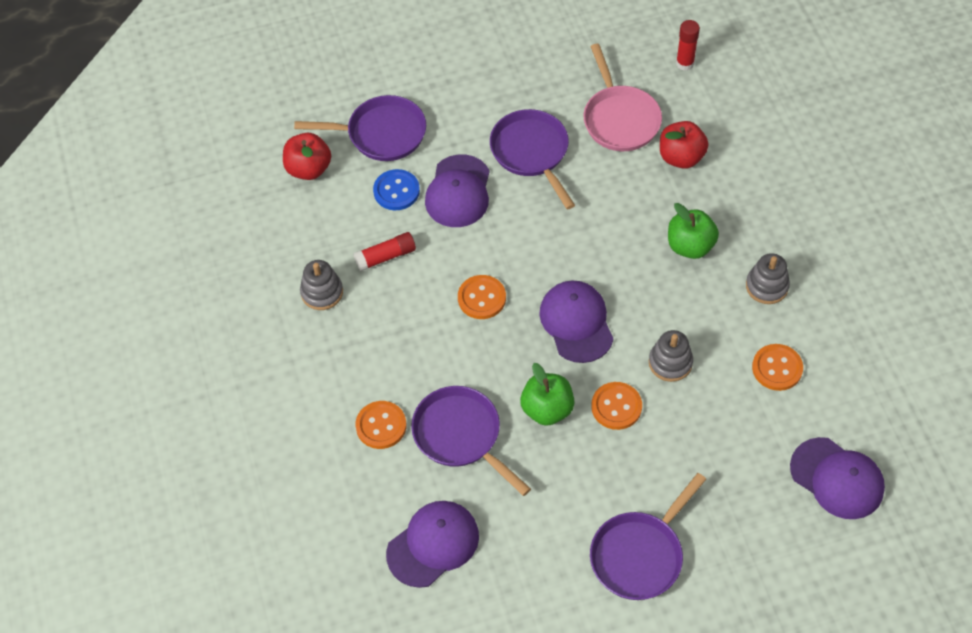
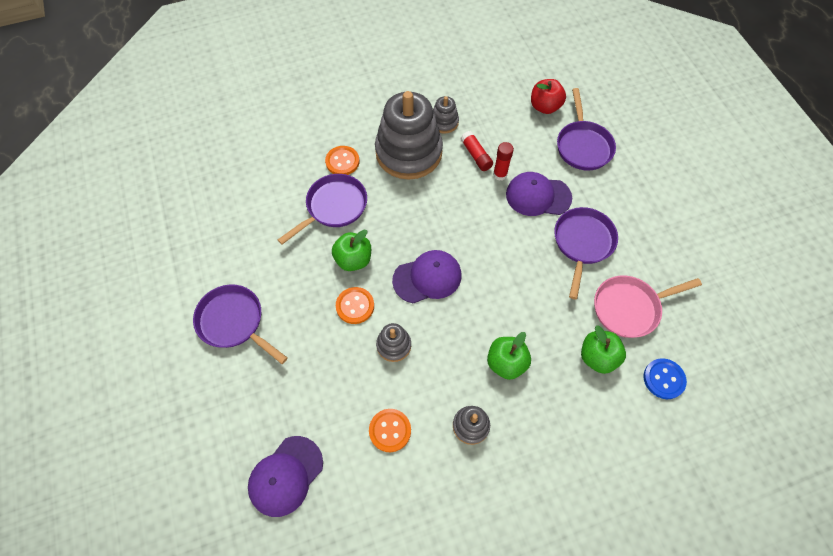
camera: 85 degrees right, 5 degrees up
blue button [373,169,420,210] -> blue button moved to [644,358,687,399]
purple cap [386,501,479,588] -> none
orange button [458,275,506,319] -> none
purple pan [490,109,575,209] -> purple pan turned 45 degrees counterclockwise [554,207,618,299]
red apple [660,121,709,169] -> green apple [581,325,626,374]
red glue stick [676,20,700,71] -> red glue stick moved to [493,142,514,181]
none -> grey stacking toy [375,91,443,180]

